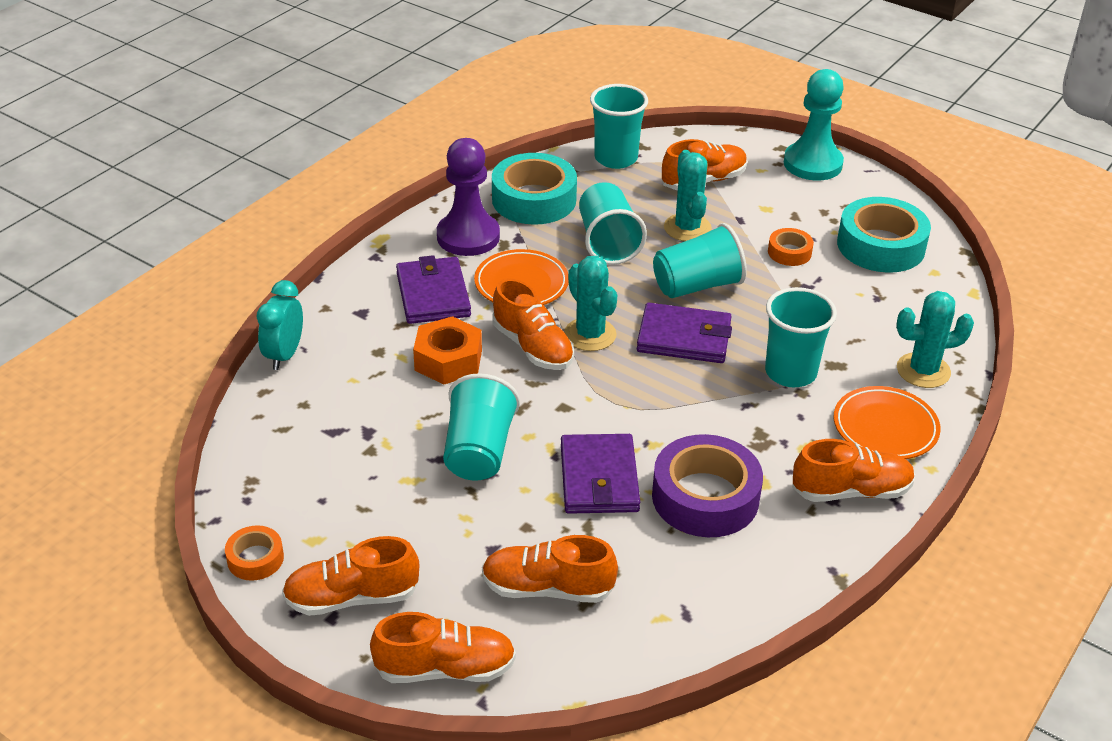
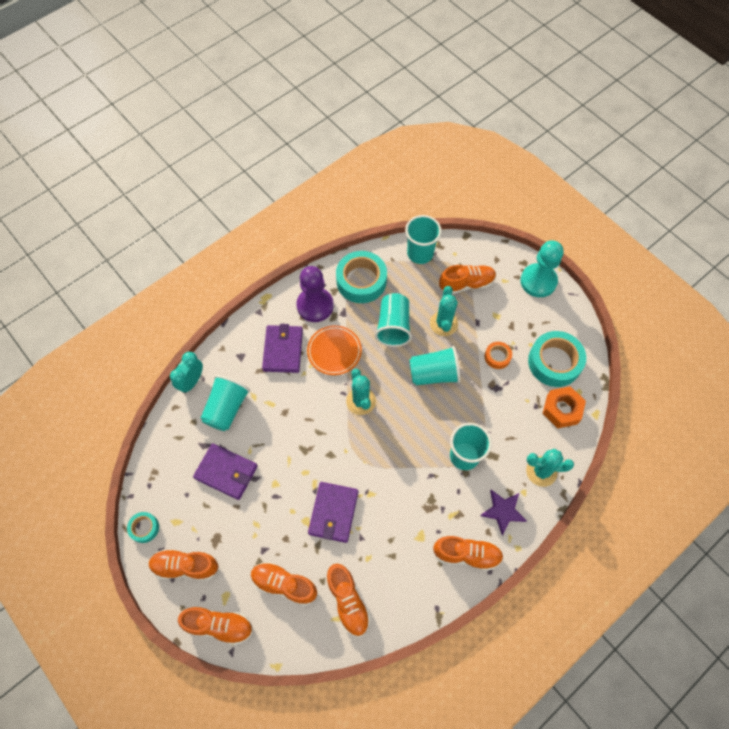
camera: 15 degrees right, 25 degrees up
orange tape [225,525,284,581] -> turquoise tape [127,512,159,543]
orange nut [413,316,482,385] -> orange nut moved to [543,386,586,428]
turquoise cup [443,373,520,481] -> turquoise cup moved to [201,375,250,431]
orange shoe [492,279,574,370] -> orange shoe moved to [326,564,370,637]
purple wallet [637,303,732,363] -> purple wallet moved to [193,443,258,500]
purple tape [652,434,763,537] -> none
orange plate [834,386,941,459] -> purple star [480,490,527,535]

